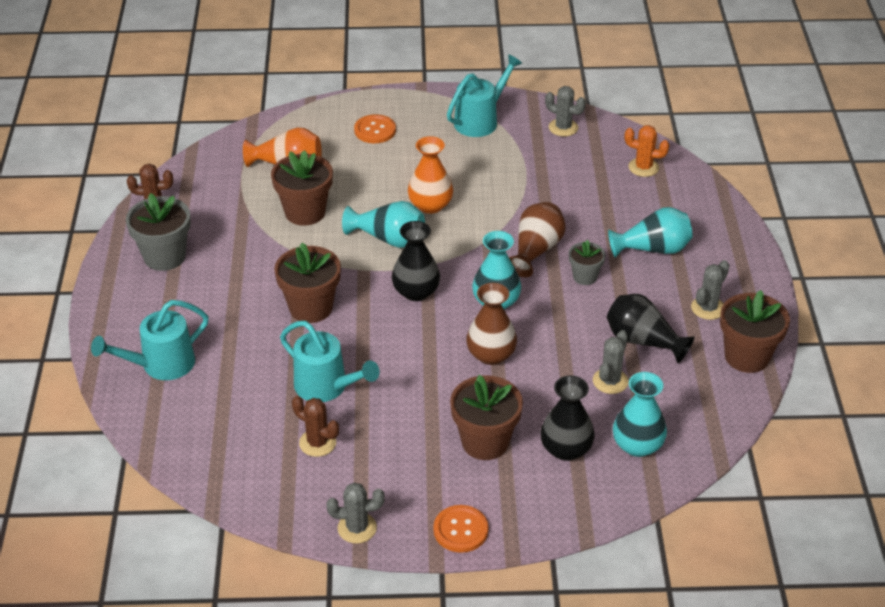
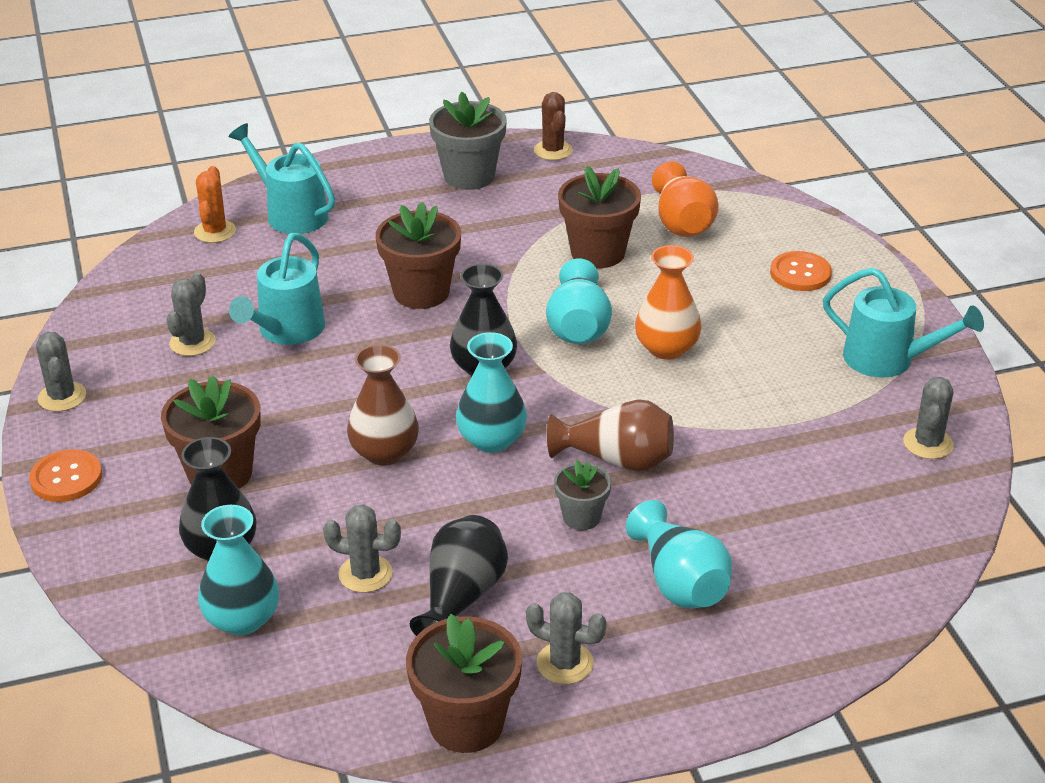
camera: 75 degrees right, 5 degrees down
brown cactus [292,396,339,457] -> grey cactus [167,272,216,356]
orange cactus [625,125,669,177] -> orange cactus moved to [194,166,236,243]

